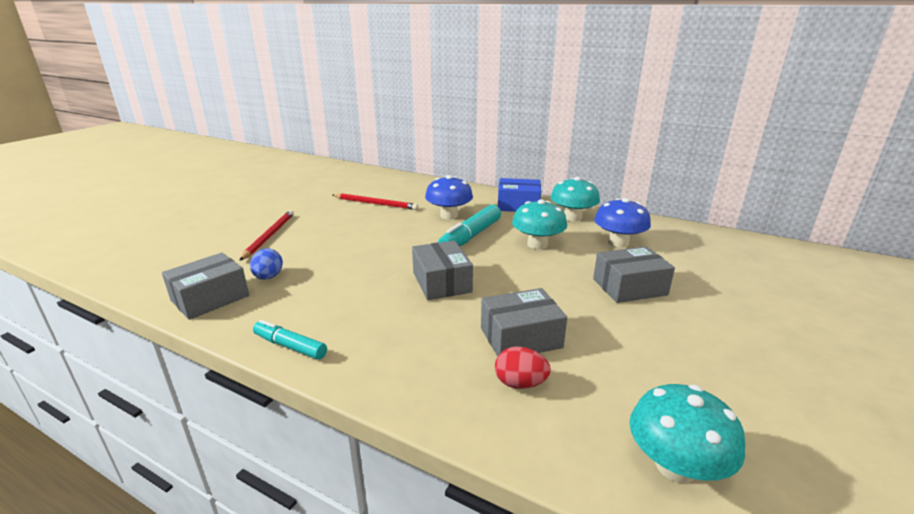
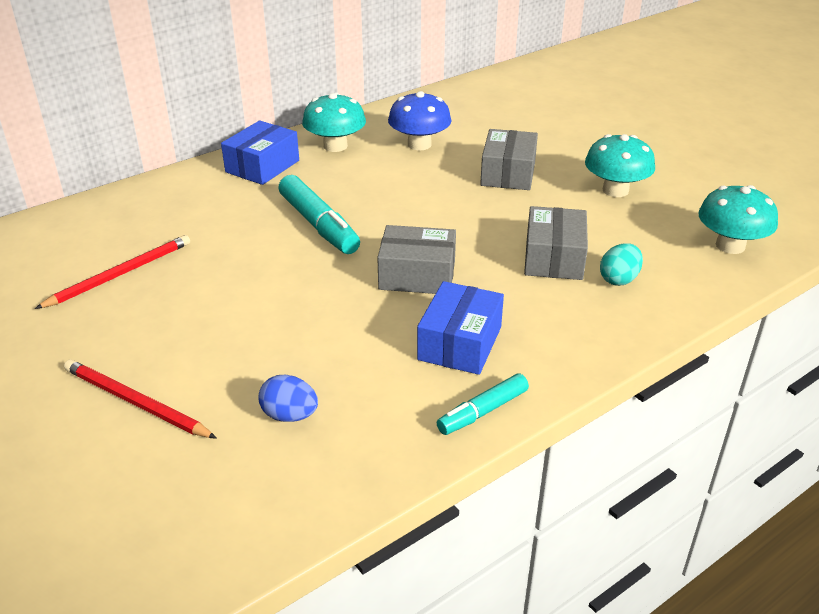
camera: 65 degrees left, 10 degrees up
grey box [162,253,249,320] -> none
blue mushroom [425,175,473,219] -> none
red egg [495,346,551,389] -> turquoise egg [600,243,643,286]
turquoise mushroom [512,199,567,249] -> turquoise mushroom moved to [585,134,655,197]
none -> blue box [417,281,504,375]

